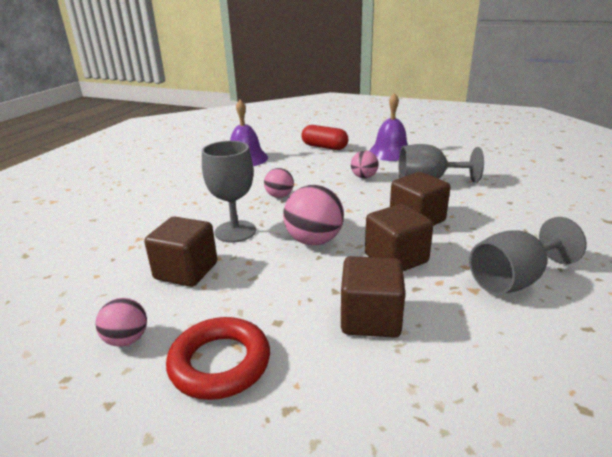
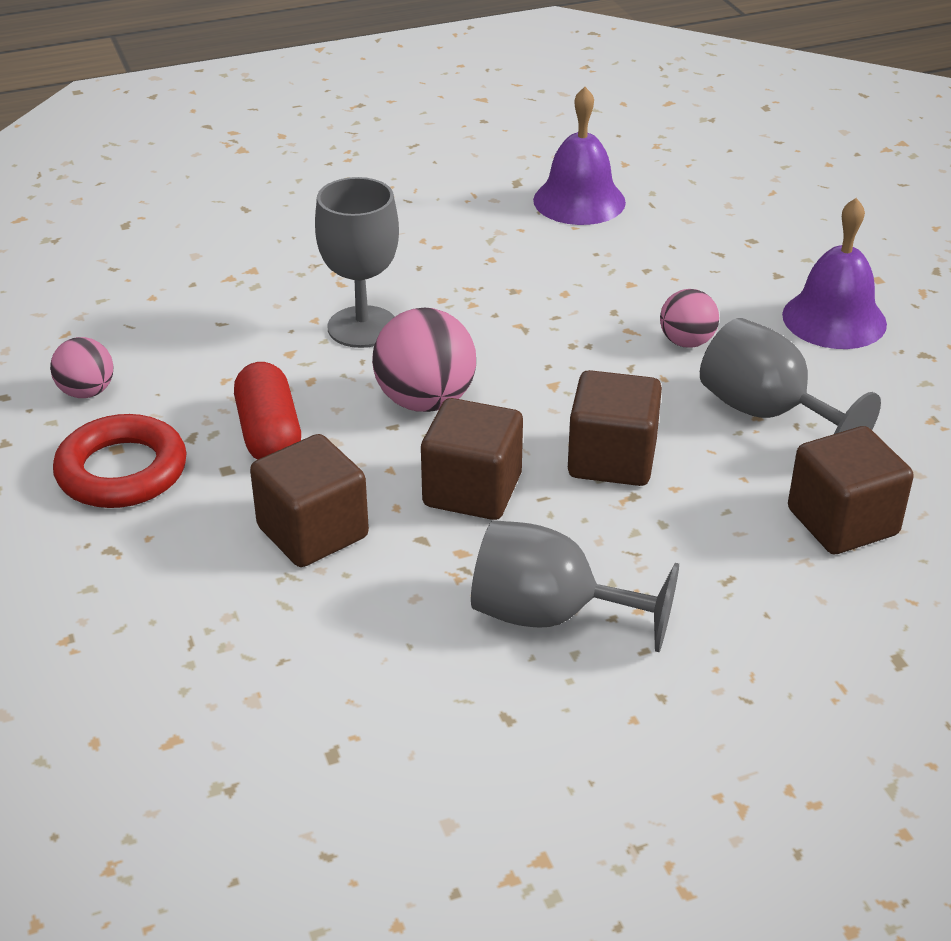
camera: 45 degrees right, 10 degrees up
brown cube [144,217,217,287] -> brown cube moved to [788,426,914,554]
pink ball [264,168,294,198] -> none
red capsule [301,125,348,150] -> red capsule moved to [234,362,301,460]

